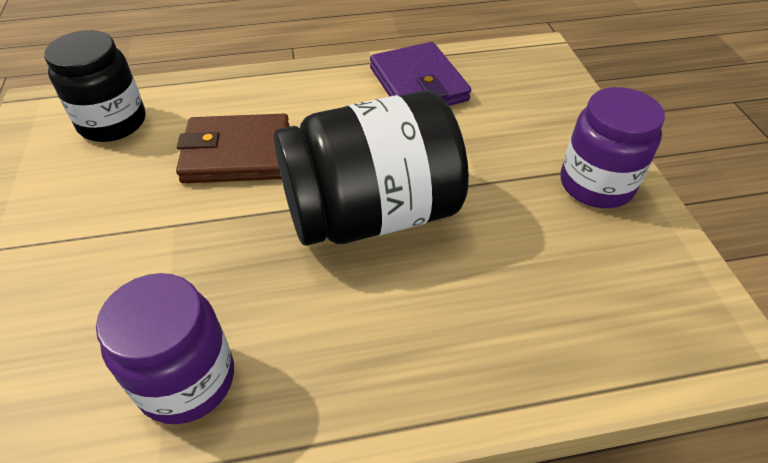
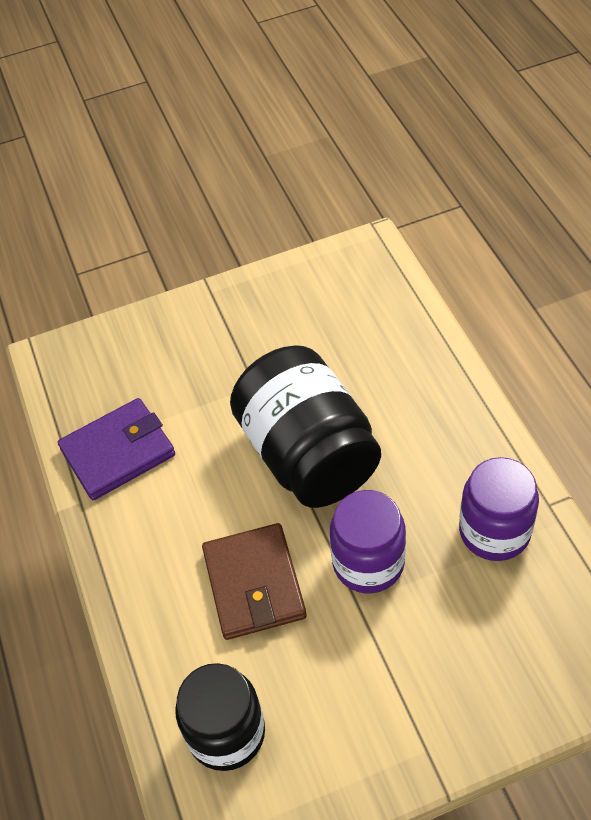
camera: 95 degrees left, 5 degrees up
purple jar [561,87,665,208] -> purple jar moved to [330,490,406,593]

